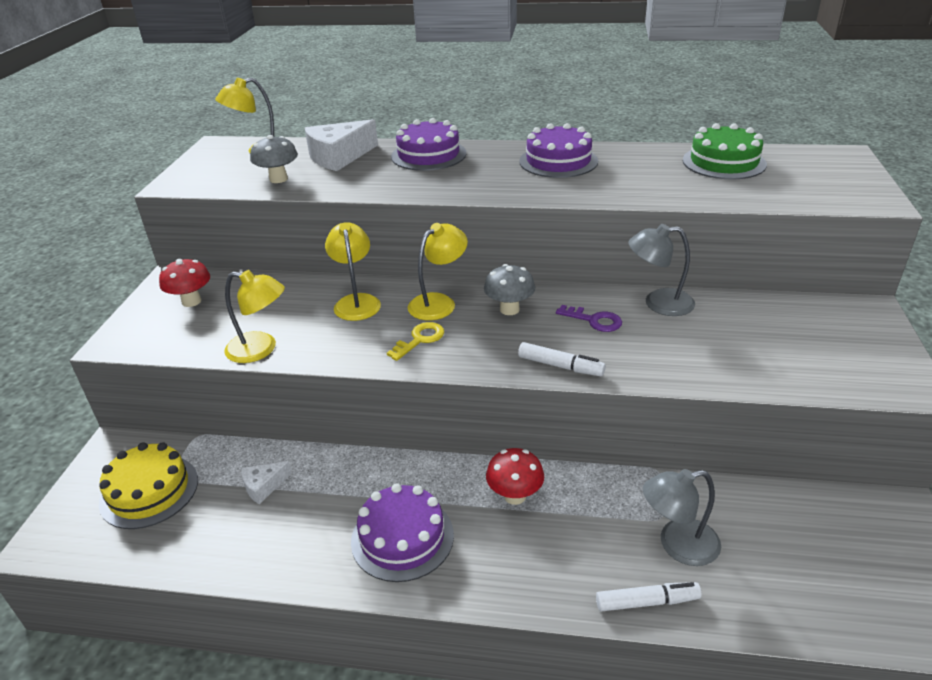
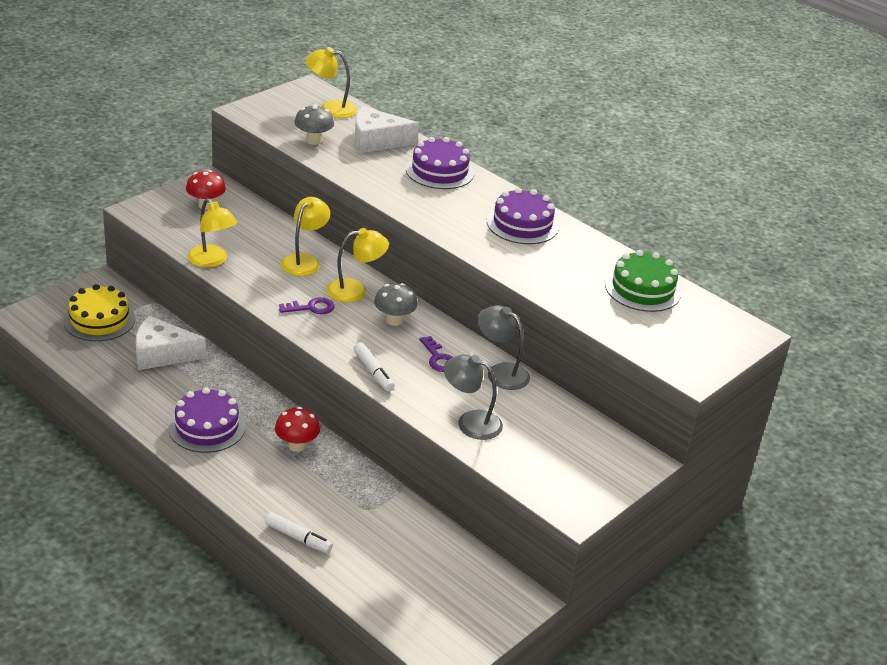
camera: 30 degrees right, 0 degrees up
white cheese [241,461,292,504] -> white cheese [136,316,206,370], size x1.91
yellow key [387,322,444,361] -> purple key [279,297,335,314]
grey lamp [643,469,721,566] -> grey lamp moved to [444,354,503,440]

